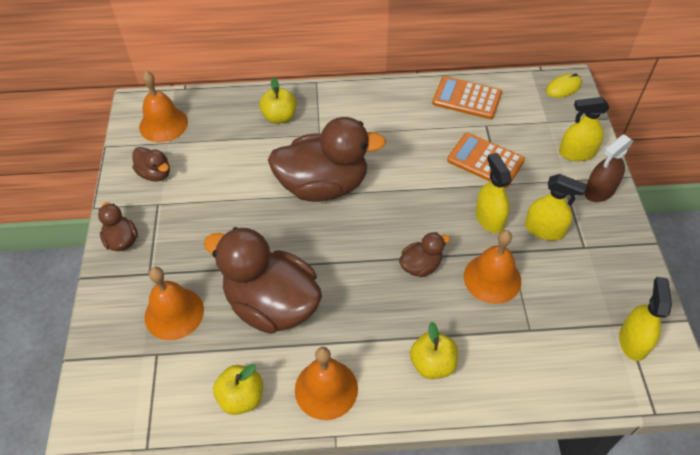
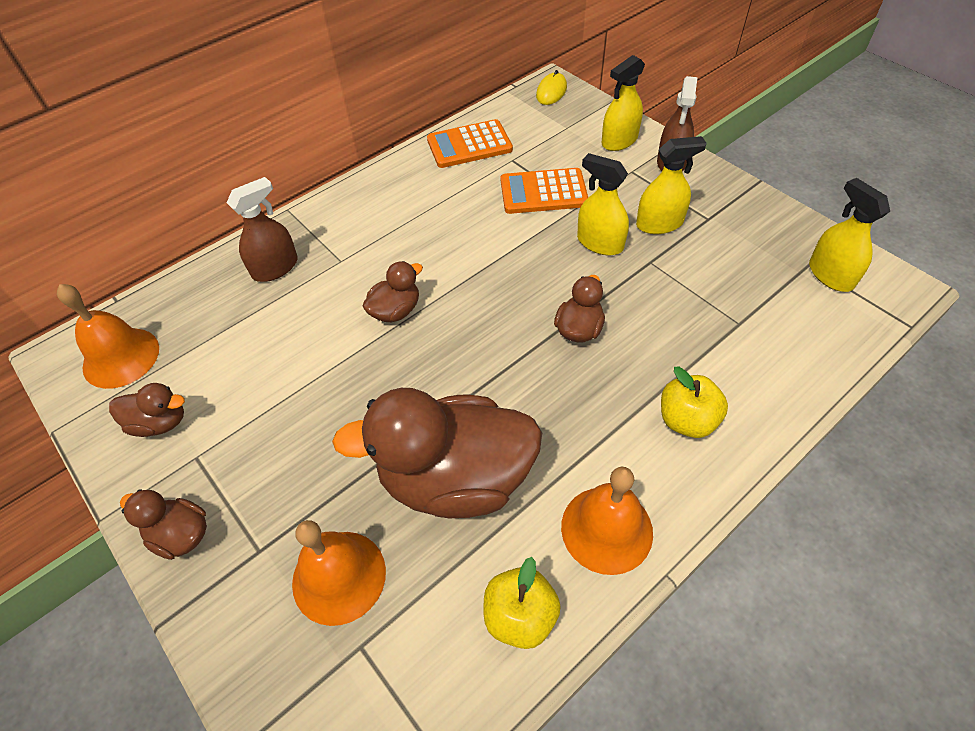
camera: 35 degrees left, 0 degrees up
yellow apple [259,77,296,124] -> brown spray bottle [227,177,298,282]
brown duck [268,117,386,202] -> brown duck [362,261,423,322], size x0.46
orange bell [464,230,521,304] -> none

